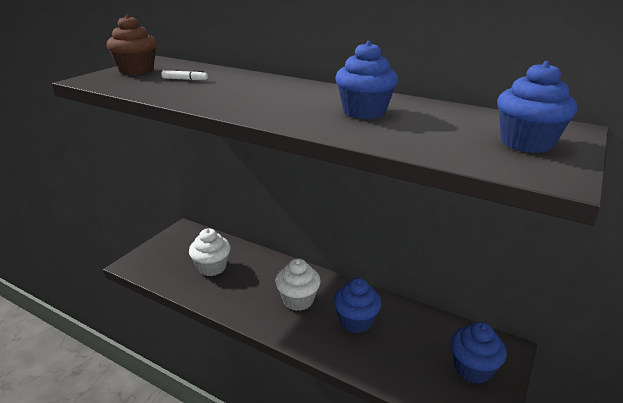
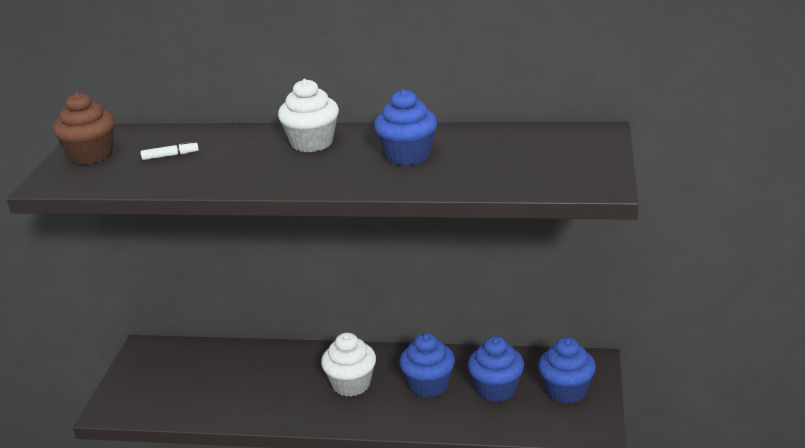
camera: 20 degrees left, 0 degrees up
white cupcake [189,228,230,276] -> white cupcake moved to [278,79,339,152]
blue cupcake [497,61,577,153] -> blue cupcake moved to [468,336,524,402]

